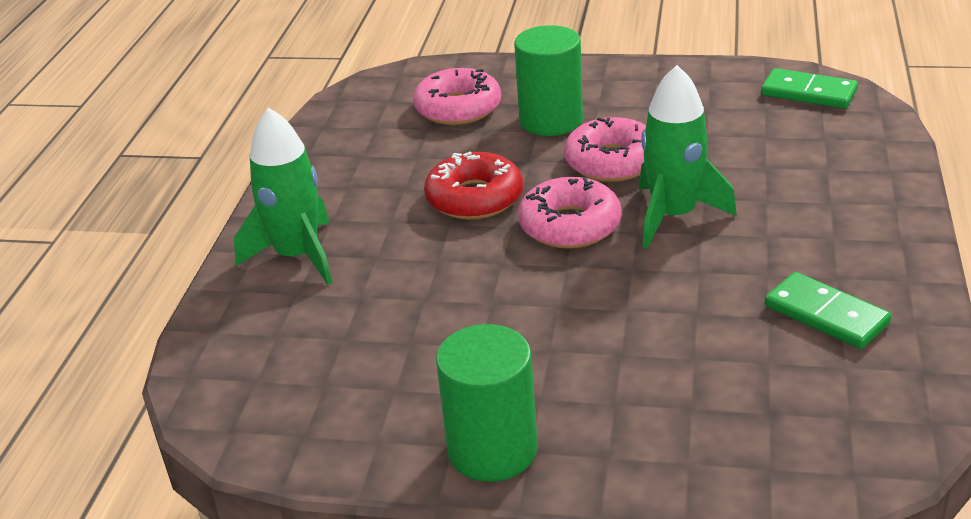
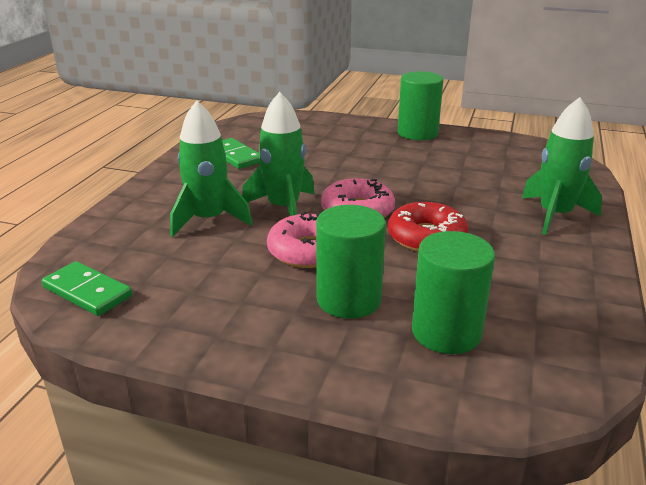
camera: 175 degrees left, 5 degrees down
pink donut [413,68,501,125] -> green cylinder [412,231,495,354]
none -> green rocket [170,100,252,237]

